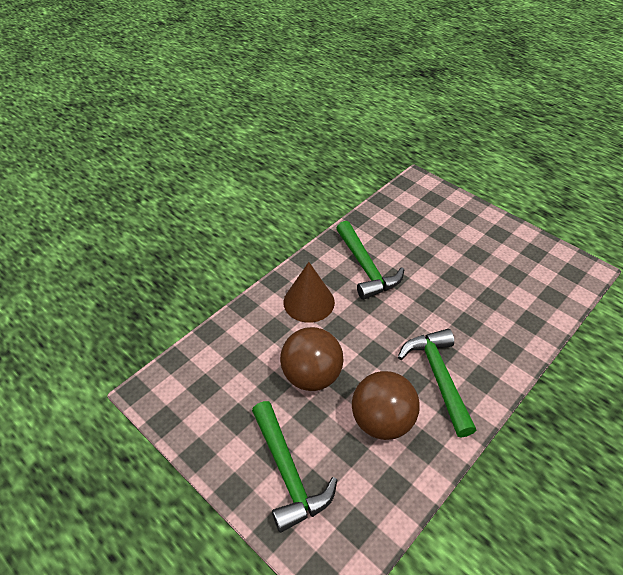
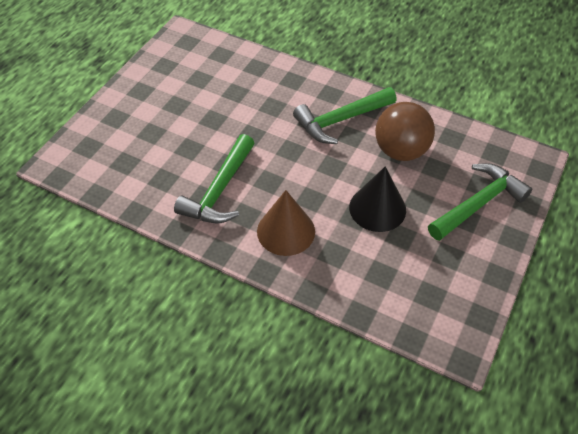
camera: 105 degrees left, 5 degrees up
brown ball [280,327,343,391] -> black cone [349,166,406,232]
green hammer [336,221,404,300] -> green hammer turned 150 degrees clockwise [174,134,255,223]

